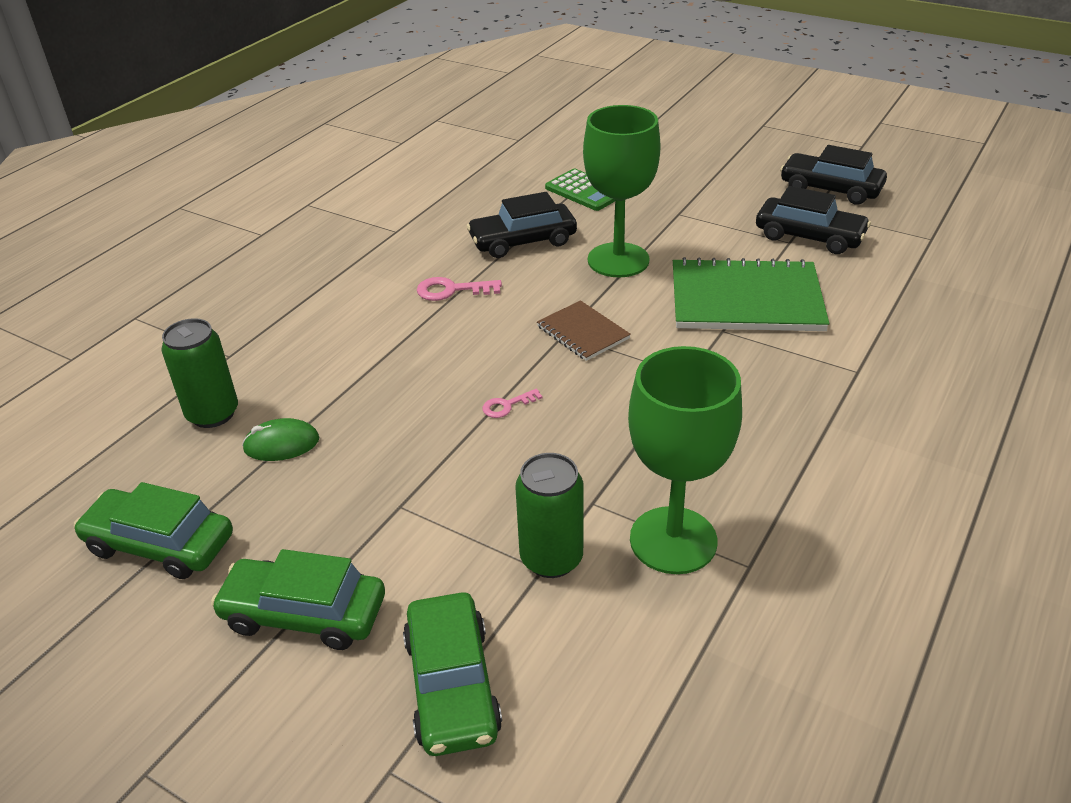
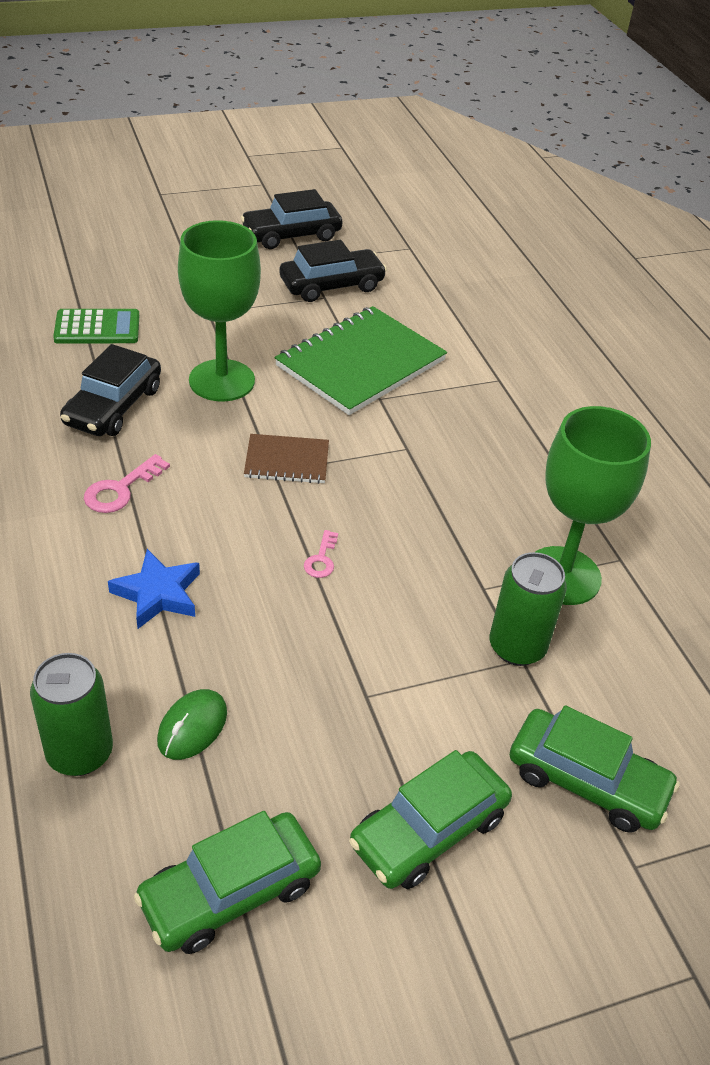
camera: 55 degrees left, 5 degrees up
none -> blue star [108,549,200,629]

